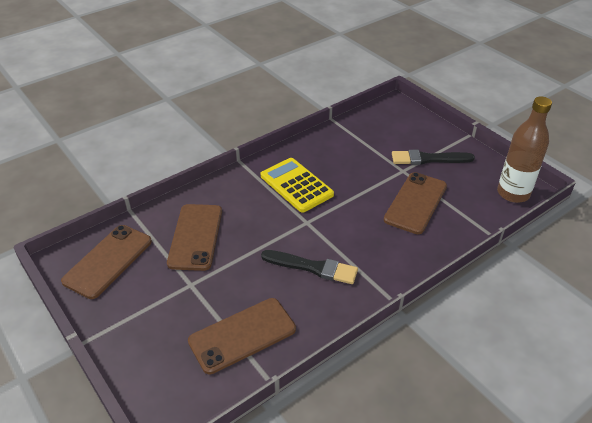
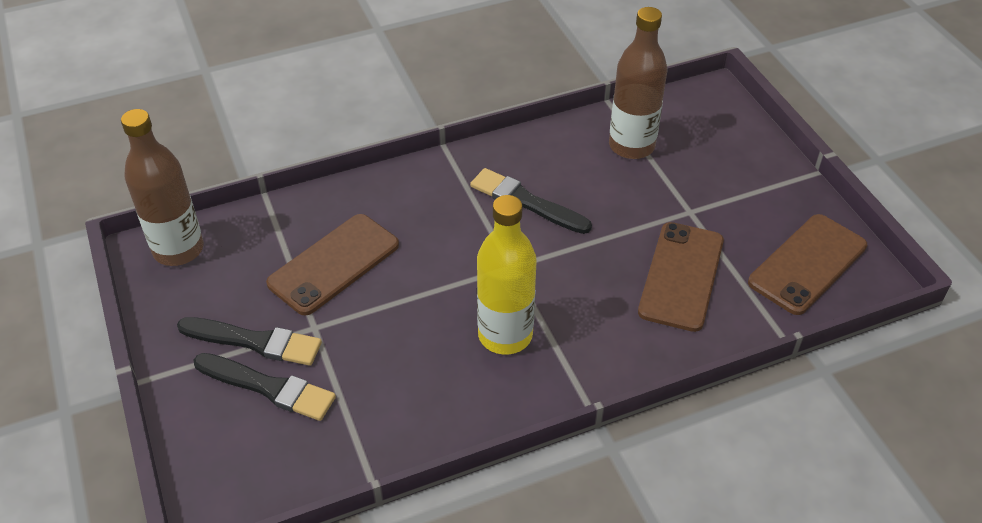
camera: 165 degrees left, 5 degrees up
brown phone [188,298,296,374] -> brown bottle [609,7,667,159]
yellow calculator [261,158,334,213] -> yellow bottle [477,195,537,355]
none -> black brush [194,353,336,421]

